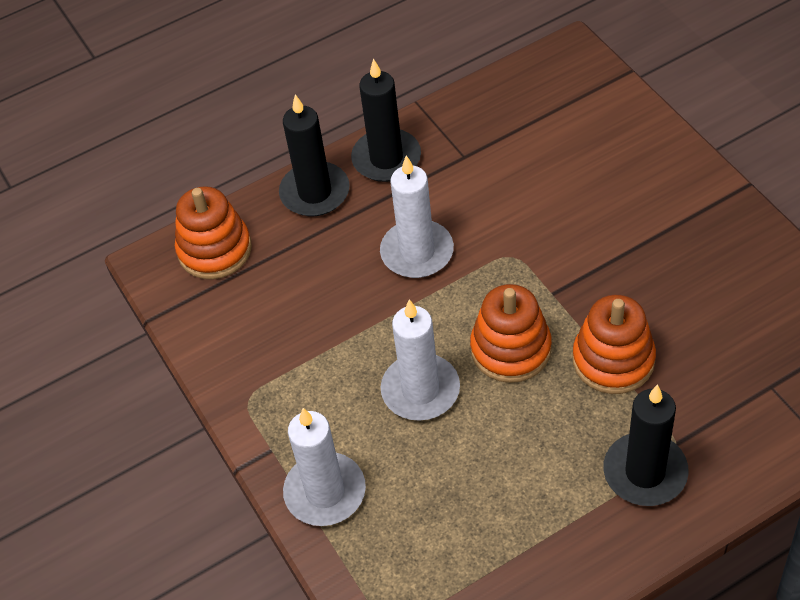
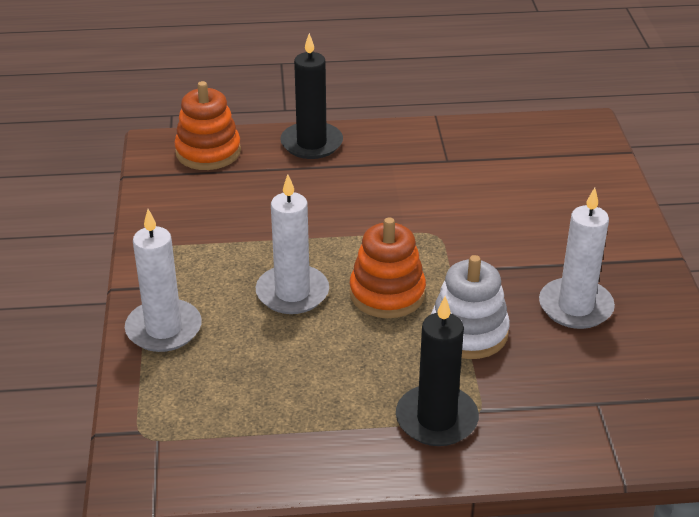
camera: 20 degrees right, 15 degrees down
black candle [351,58,421,182] -> none
white candle [380,155,454,278] -> white candle moved to [539,188,615,329]
orange stacking toy [572,295,656,394] -> white stacking toy [431,255,510,359]

